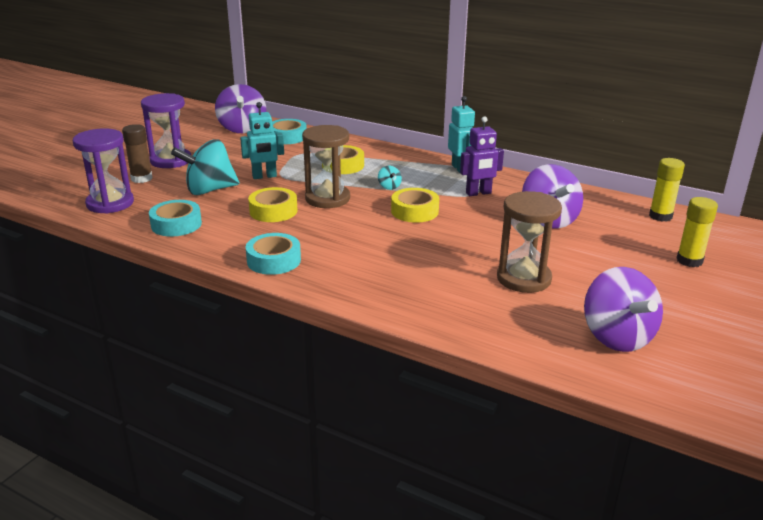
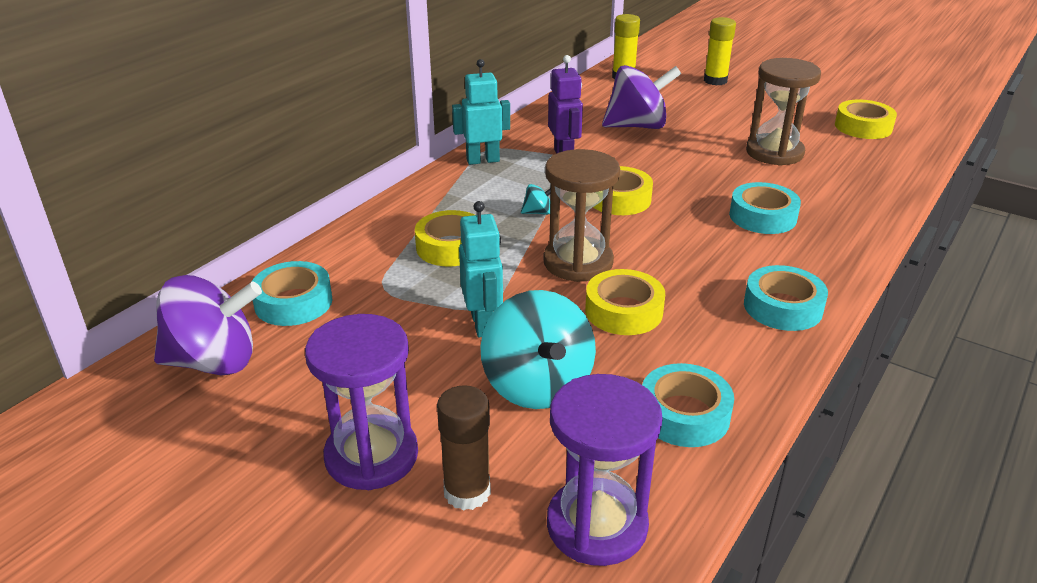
camera: 85 degrees left, 5 degrees up
purple spinning top [584,267,663,352] -> yellow tape [835,99,897,139]
none -> turquoise tape [729,182,801,234]

